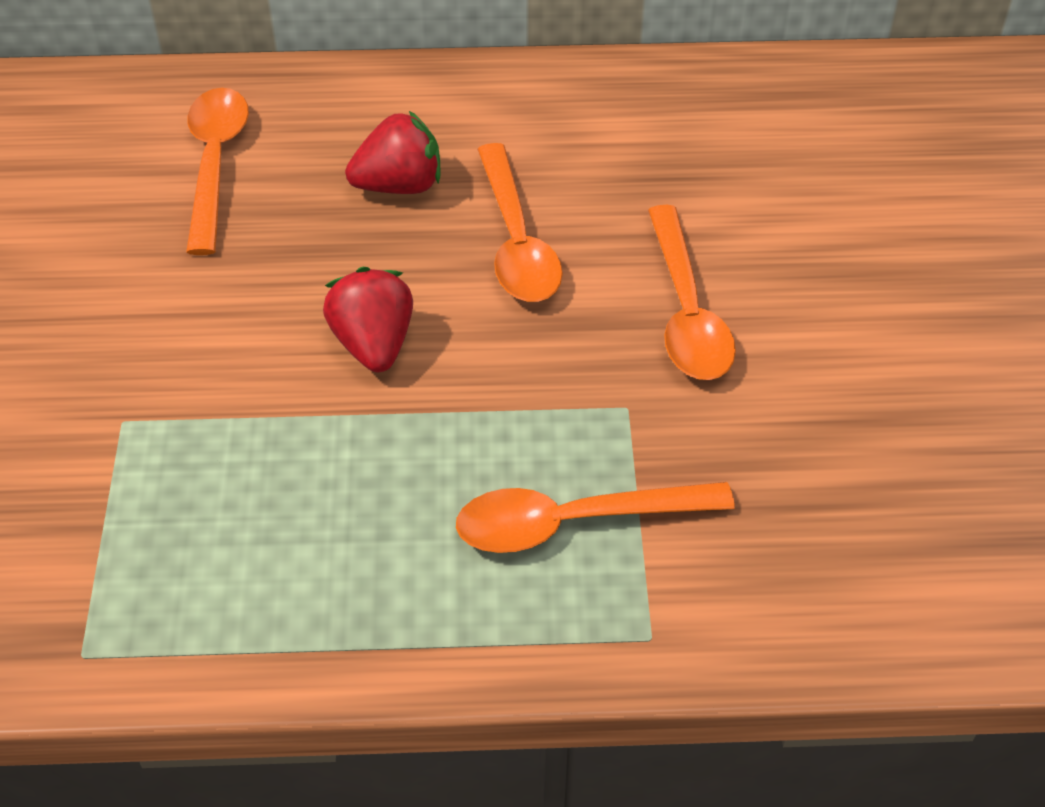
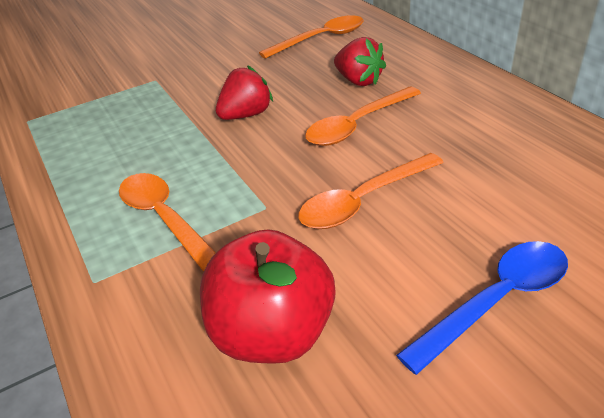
camera: 65 degrees right, 10 degrees down
none -> red apple [200,229,335,364]
none -> blue spoon [396,241,568,375]

